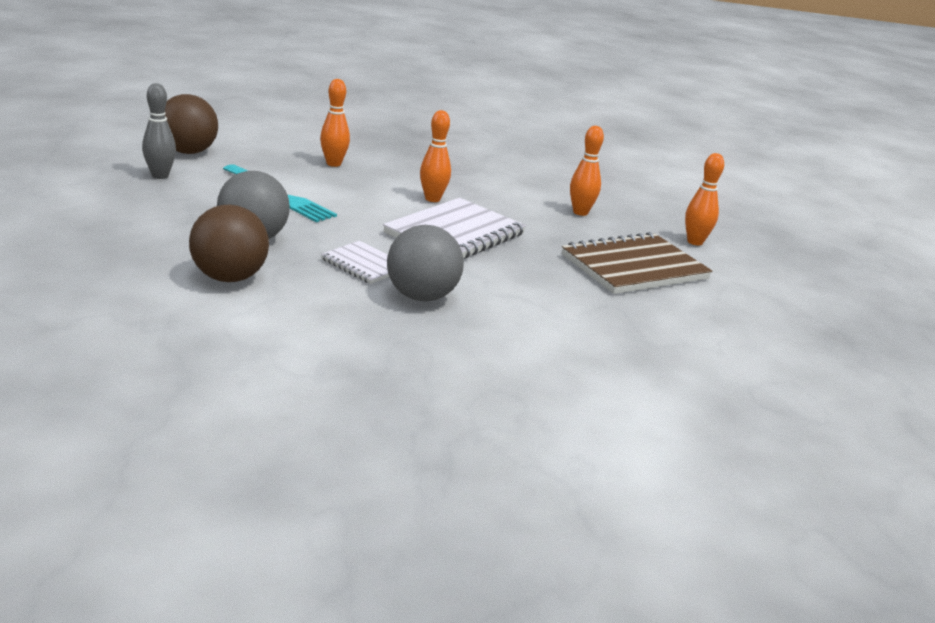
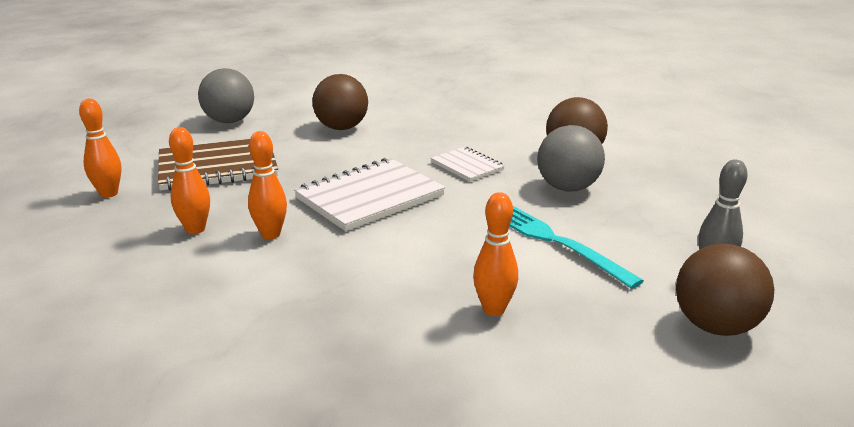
camera: 165 degrees left, 0 degrees up
grey ball [387,225,464,302] -> grey ball moved to [198,68,254,123]
orange bowling pin [420,110,451,202] -> orange bowling pin moved to [248,131,287,239]
none -> brown ball [312,74,368,130]

